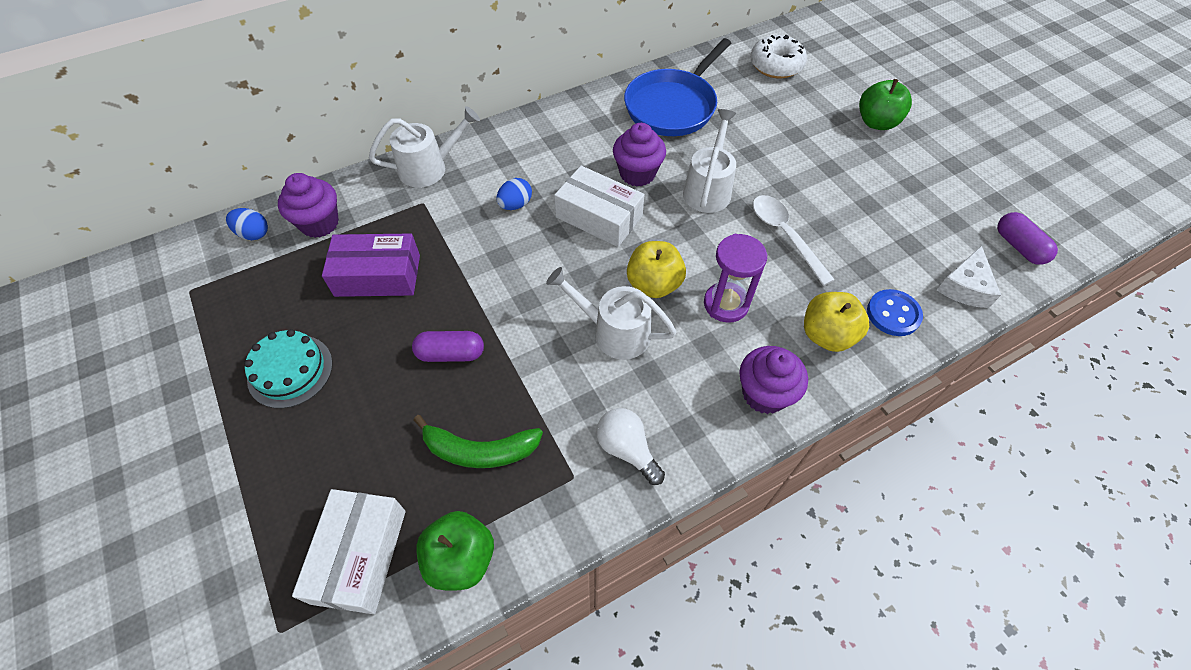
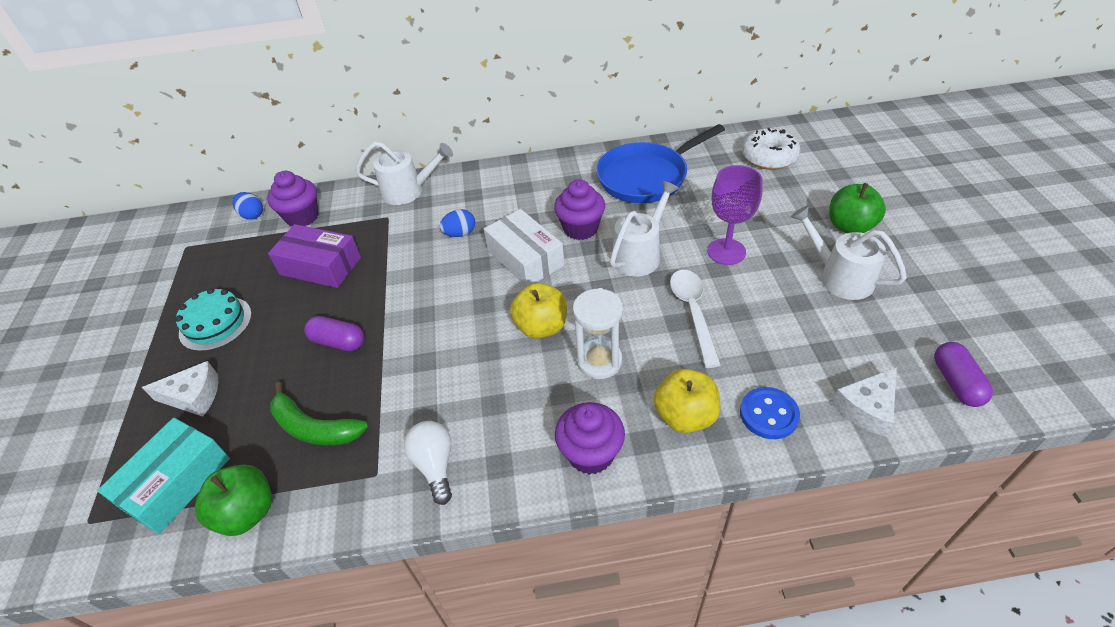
camera: 25 degrees right, 10 degrees down
white box [292,489,406,614] -> turquoise box [97,418,230,534]
white watering can [546,267,676,360] -> white watering can moved to [791,205,907,300]
purple hourglass [704,234,767,323] -> white hourglass [573,288,623,379]
none -> white cheese [142,361,218,417]
none -> purple goblet [708,165,763,265]

